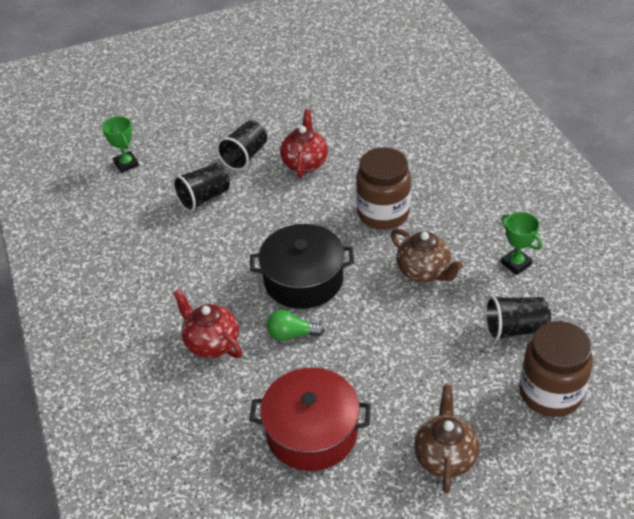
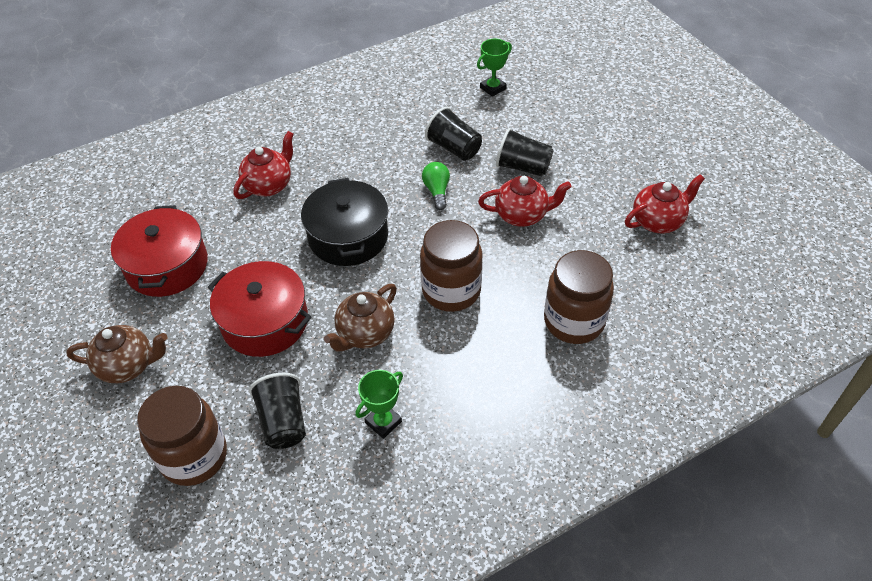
camera: 80 degrees right, 5 degrees up
green light bulb [267,310,325,341] -> green light bulb moved to [422,162,450,210]
none -> red pot [208,261,311,357]
none -> brown jar [544,250,614,344]
none -> red teapot [625,174,705,233]

